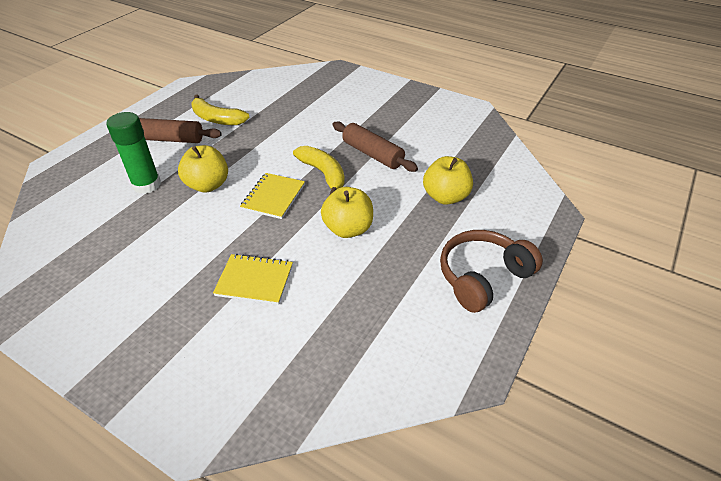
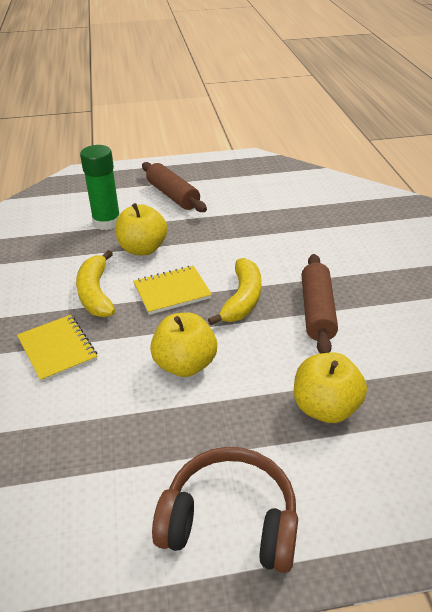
camera: 50 degrees right, 5 degrees down
yellow banana [191,94,249,125] -> yellow banana moved to [76,250,115,317]

